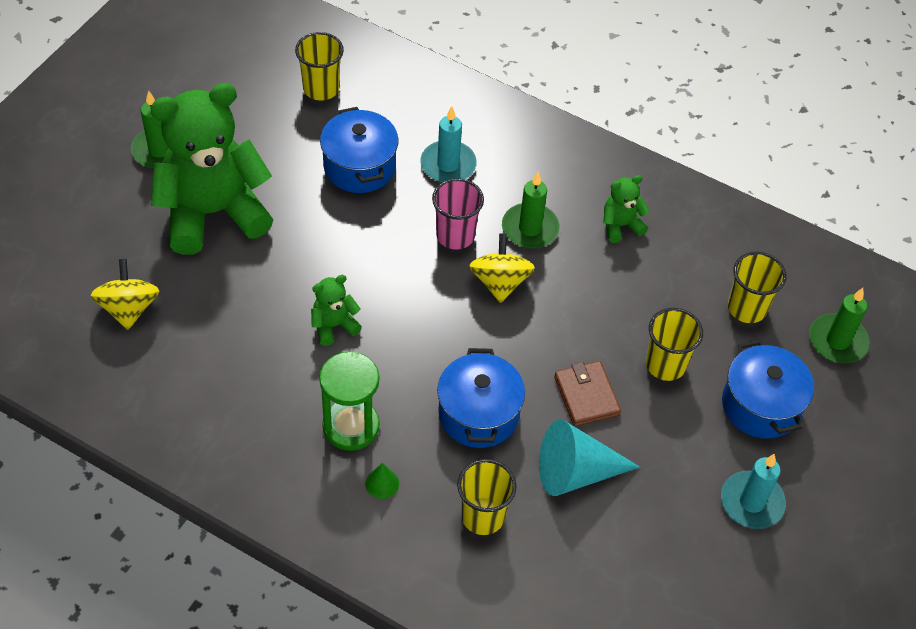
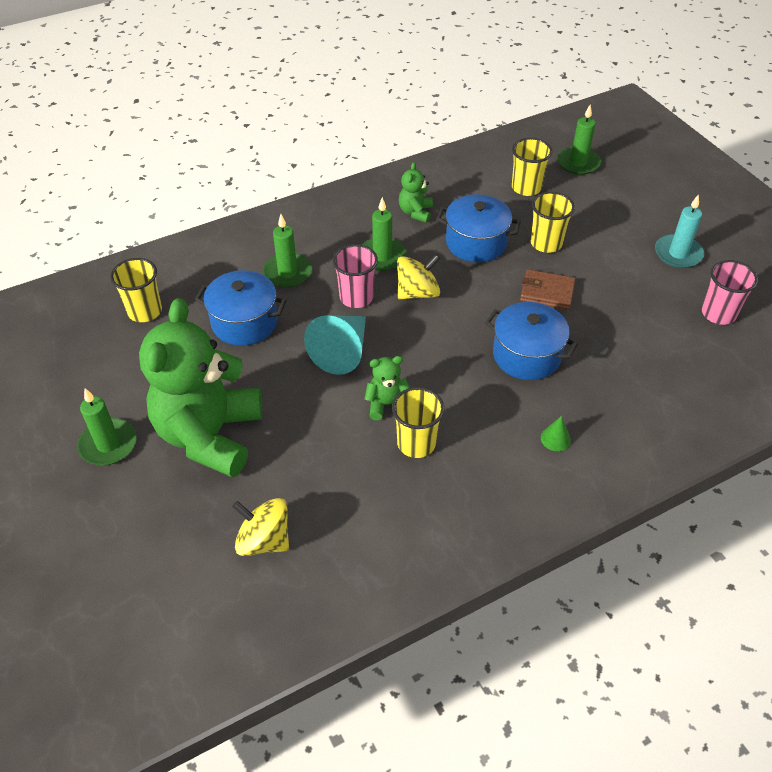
camera: 55 degrees left, 5 degrees down
green teddy bear [311,275,362,346] -> green teddy bear turned 75 degrees clockwise [365,356,410,420]
green hourglass [319,352,380,451] -> none
turquoise candle [420,106,477,183] -> green candle [263,214,312,288]
yellow cup [457,459,517,535] -> yellow cup moved to [392,387,445,458]
yellow spinning top [469,233,535,303] -> yellow spinning top turned 120 degrees clockwise [397,254,440,299]
turquoise cone [539,420,640,496] -> turquoise cone moved to [304,315,366,375]
blue pot [722,340,814,439] -> blue pot moved to [436,194,521,262]
none -> pink cup [702,260,758,325]

